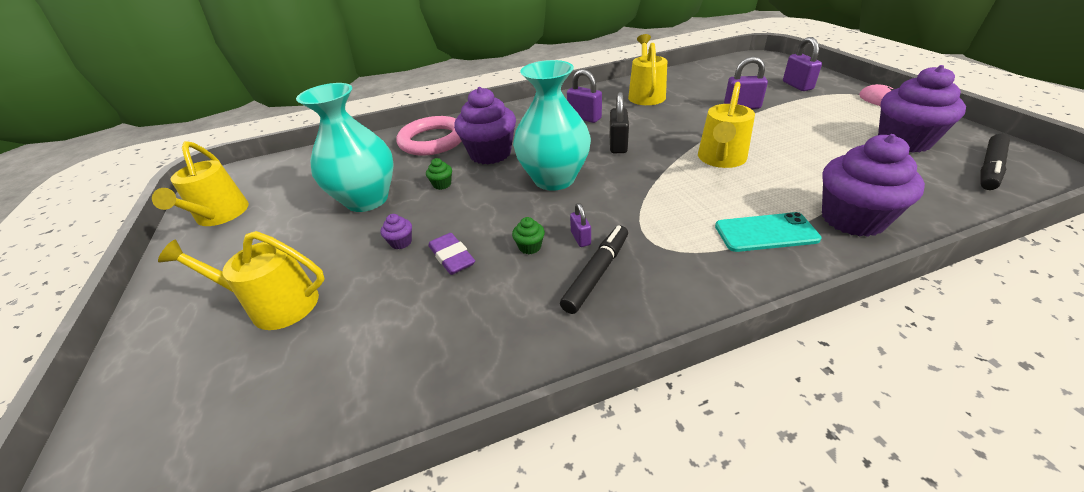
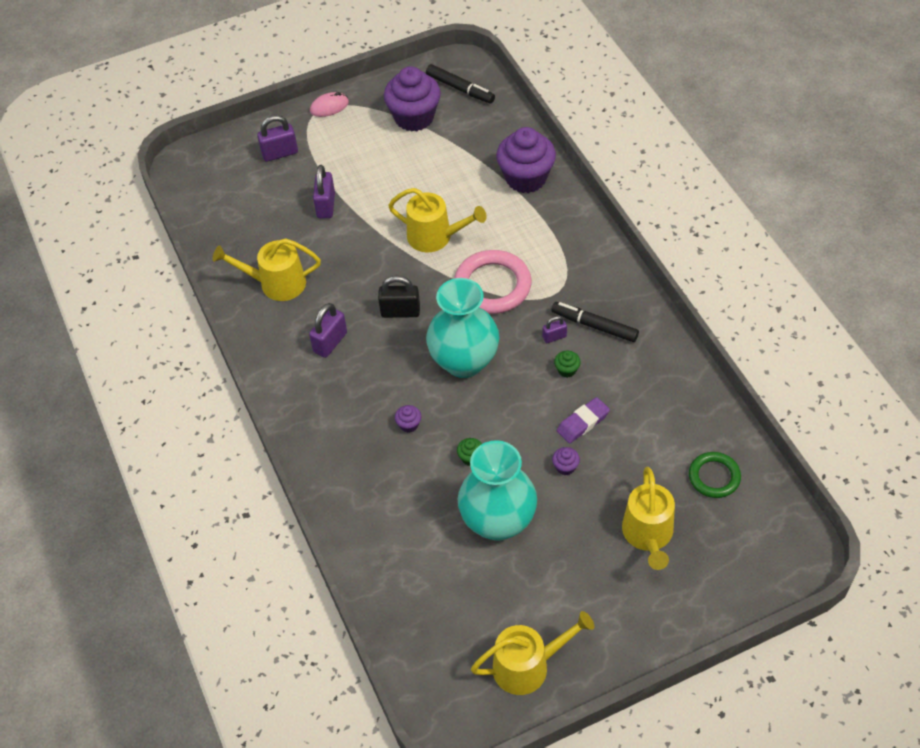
camera: 95 degrees left, 15 degrees up
pink ring [397,116,462,156] -> pink ring moved to [454,250,532,314]
purple cupcake [454,87,516,164] -> purple cupcake [395,405,421,433], size x0.40
turquoise phone [715,212,822,252] -> none
none -> green ring [689,452,741,498]

